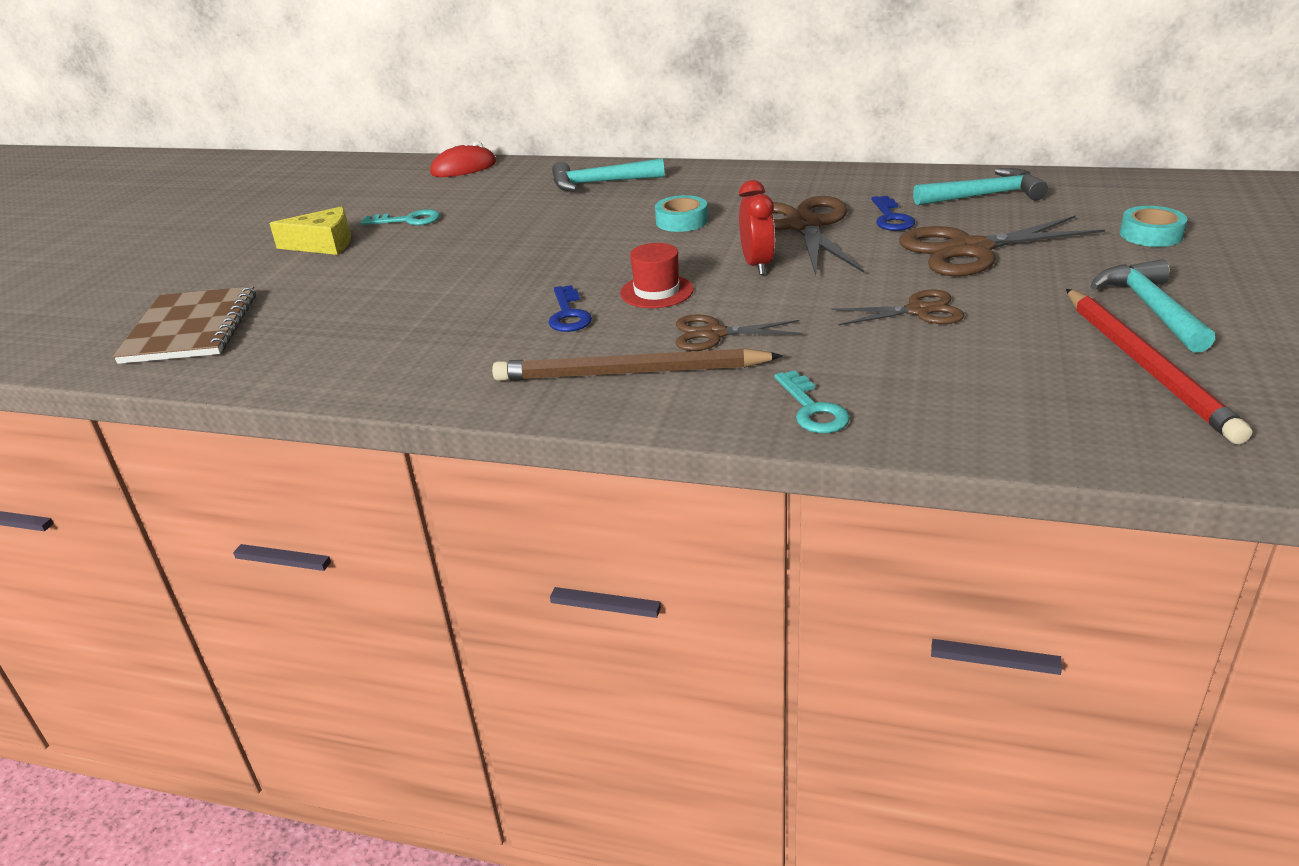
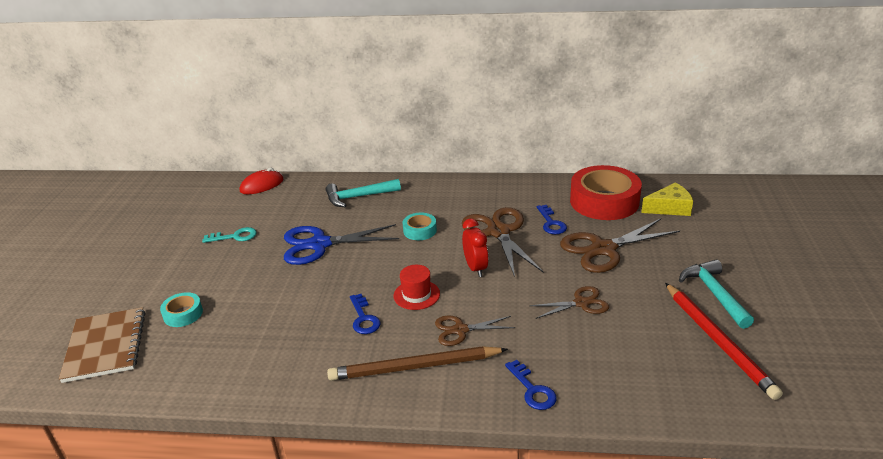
camera: 10 degrees left, 0 degrees up
yellow cheese [269,206,351,255] -> yellow cheese moved to [641,183,693,216]
turquoise key [774,370,850,433] -> blue key [505,360,557,410]
turquoise hammer [913,168,1048,206] -> red tape [570,165,642,220]
turquoise tape [1120,206,1187,247] -> turquoise tape moved to [160,292,203,327]
none -> blue scissors [284,224,399,265]

